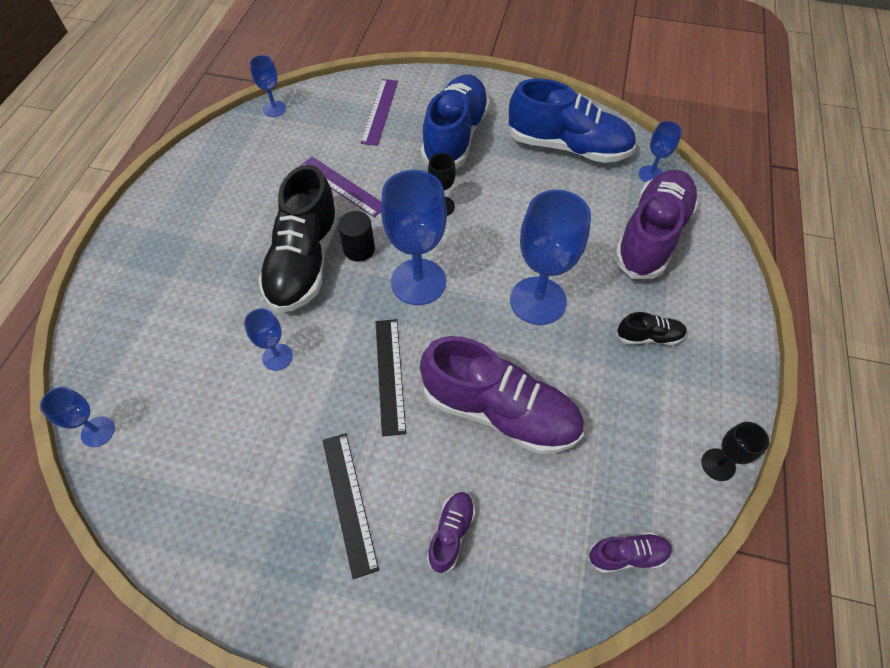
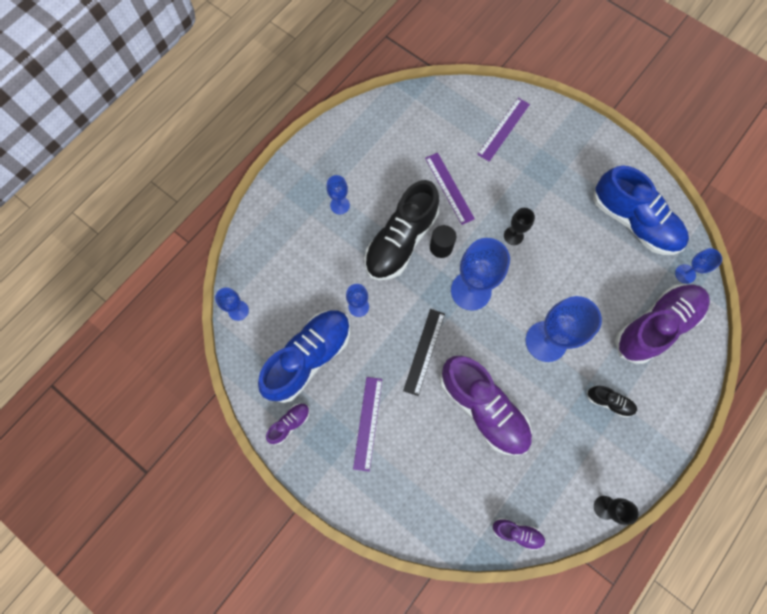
camera: 25 degrees right, 15 degrees up
blue goblet [249,55,286,117] -> blue goblet moved to [327,175,350,214]
black ruler [323,433,379,579] -> purple ruler [353,377,382,472]
blue shoe [421,75,490,169] -> blue shoe moved to [258,311,350,403]
purple shoe [427,492,475,574] -> purple shoe moved to [266,403,310,445]

